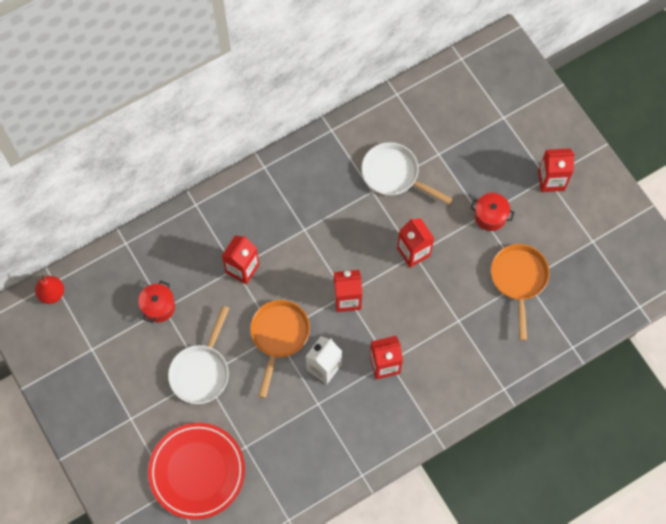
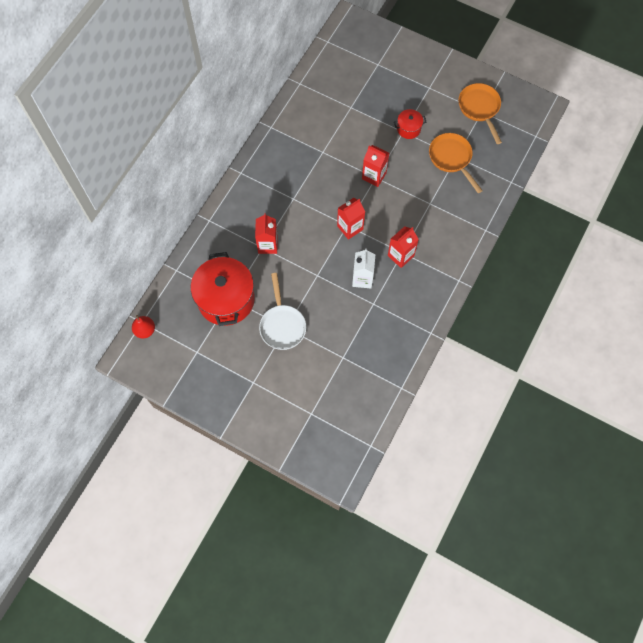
camera: 30 degrees left, 0 degrees up
red pot [138,280,175,323] -> red pot [191,252,255,326], size x2.20
red plate [148,423,245,520] -> none
orange pan [250,300,310,398] -> orange pan moved to [458,83,502,144]
white pan [361,142,453,204] -> none
red carton [538,148,575,192] -> none

